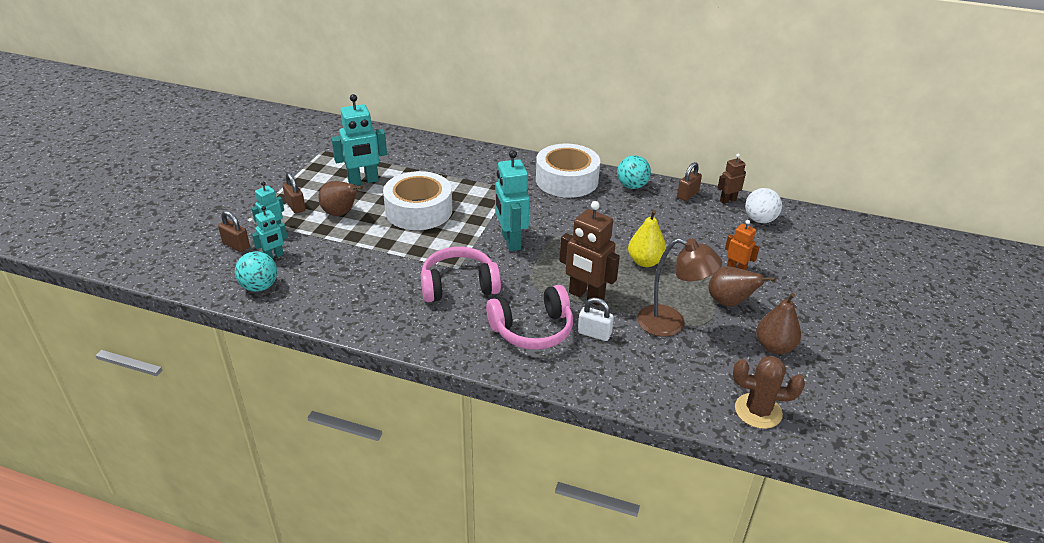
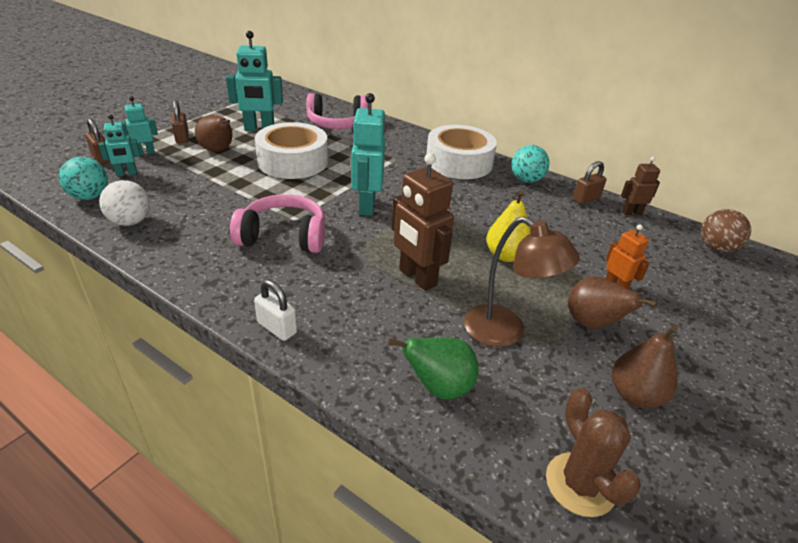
camera: 15 degrees right, 0 degrees up
pink headphones [486,285,573,350] -> pink headphones moved to [306,93,368,129]
white padlock [578,297,614,341] -> white padlock moved to [254,280,297,341]
brown cactus [733,356,805,429] -> brown cactus turned 45 degrees clockwise [546,388,641,517]
white ball [745,188,782,223] -> white ball moved to [99,180,150,226]
none -> green pear [388,338,479,399]
none -> brown ball [701,209,751,252]

